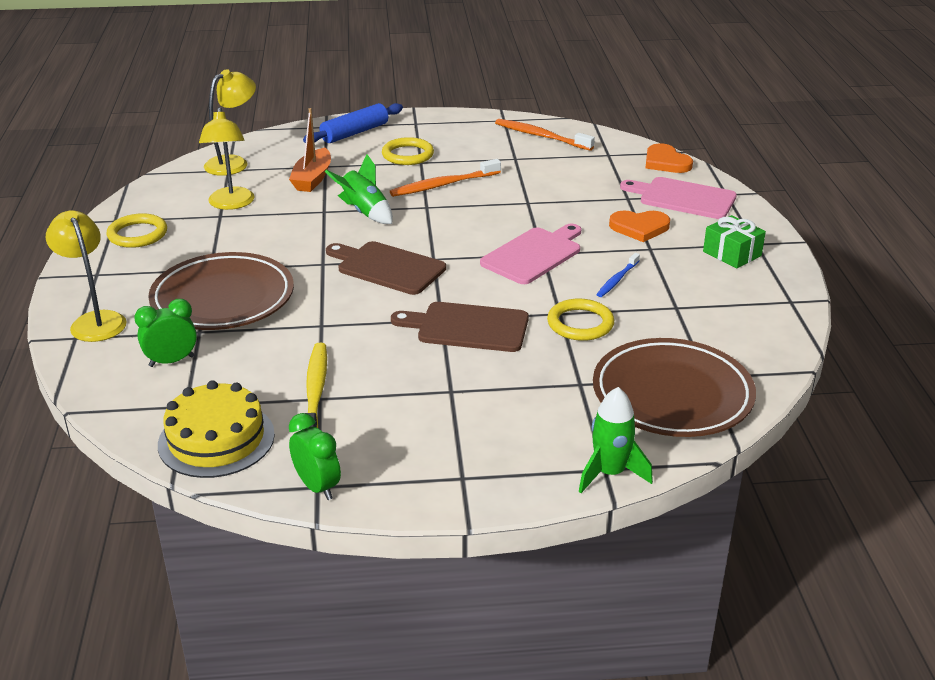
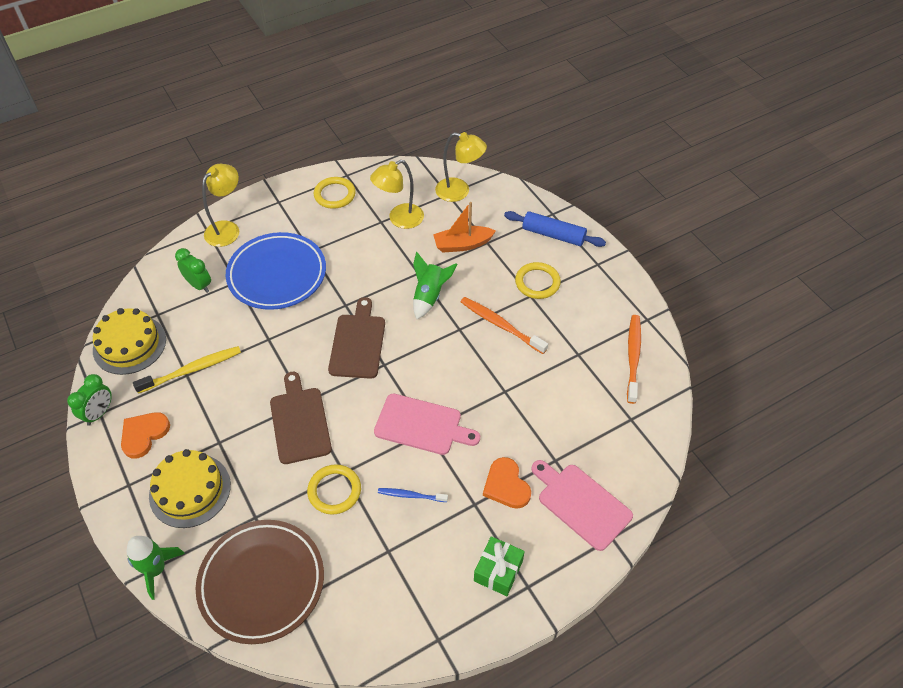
camera: 65 degrees right, 20 degrees up
brown plate [148,252,294,330] -> blue plate [226,232,326,310]
pink cutting board [620,177,737,219] -> pink cutting board turned 45 degrees counterclockwise [531,460,633,551]
orange heart [646,143,693,173] -> orange heart moved to [121,412,170,459]
none -> yellow cake [149,449,231,528]

